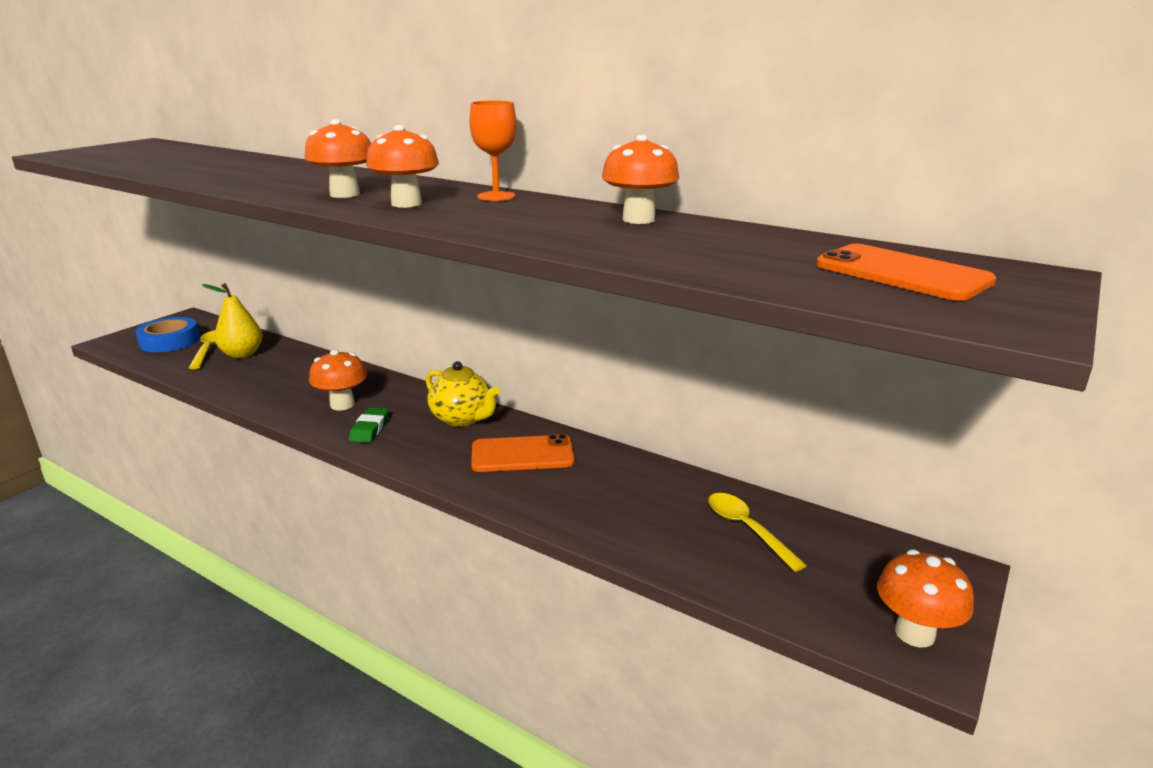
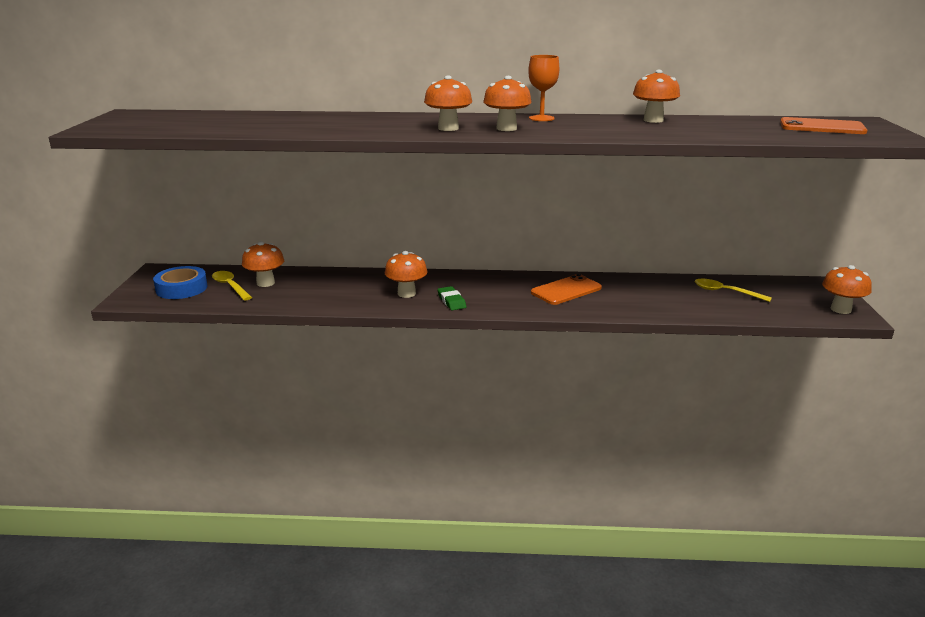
camera: 30 degrees left, 0 degrees up
yellow pear [202,283,262,358] -> orange mushroom [242,241,284,287]
yellow teapot [426,361,500,427] -> none

